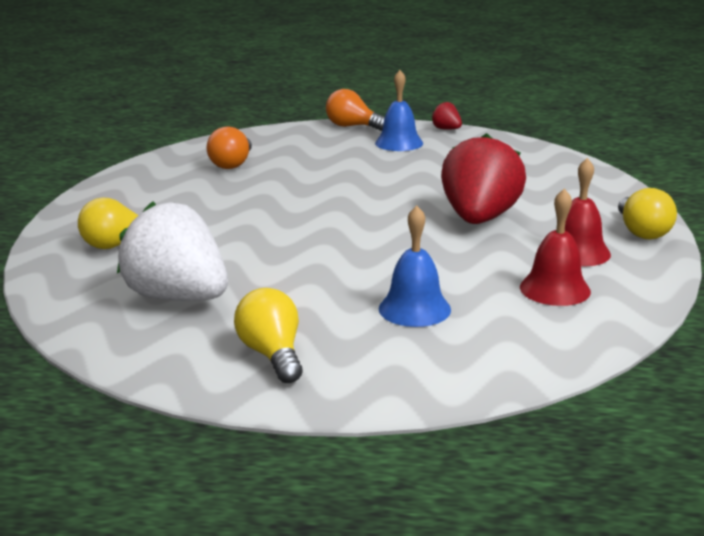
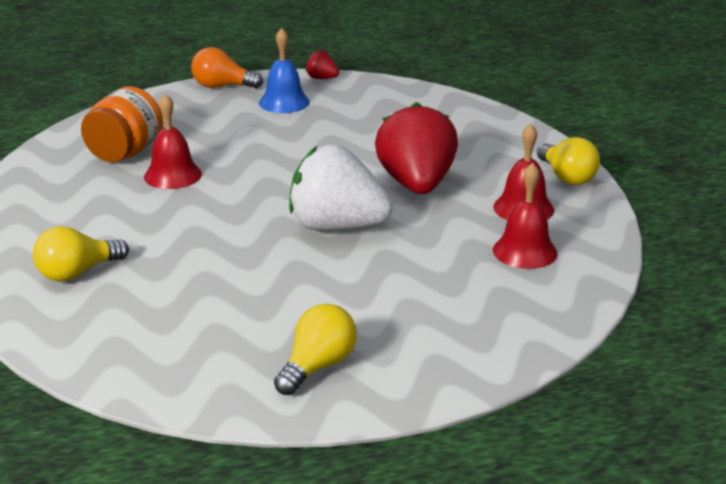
camera: 20 degrees left, 5 degrees up
white strawberry [117,201,228,301] -> white strawberry moved to [289,144,393,231]
orange light bulb [206,126,252,169] -> orange jar [81,86,163,162]
yellow light bulb [234,288,303,383] -> yellow light bulb turned 75 degrees clockwise [274,304,357,395]
blue bell [379,205,451,327] -> none
none -> red bell [144,94,202,189]

